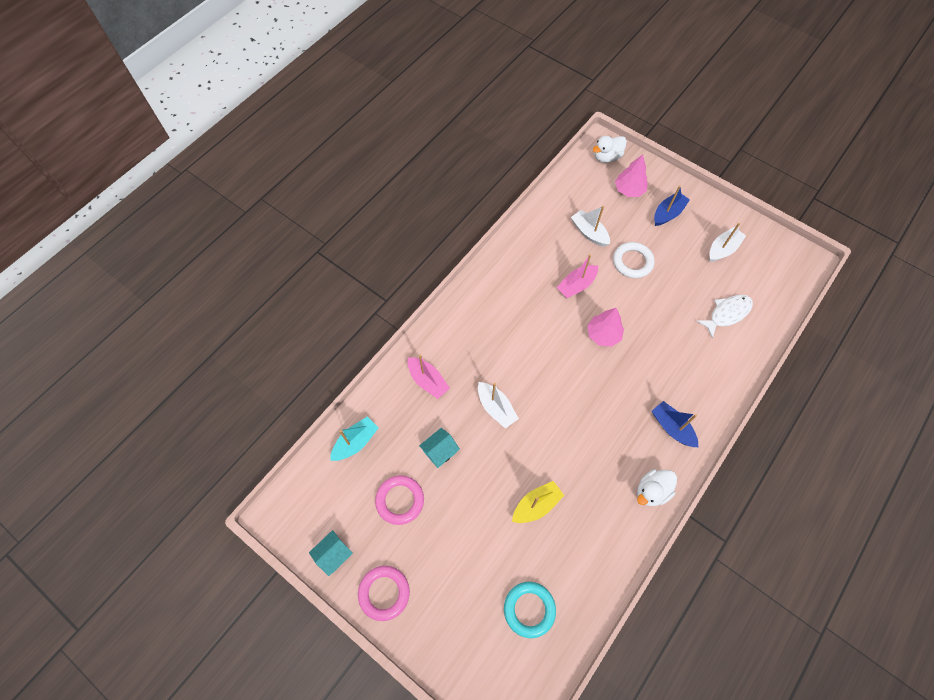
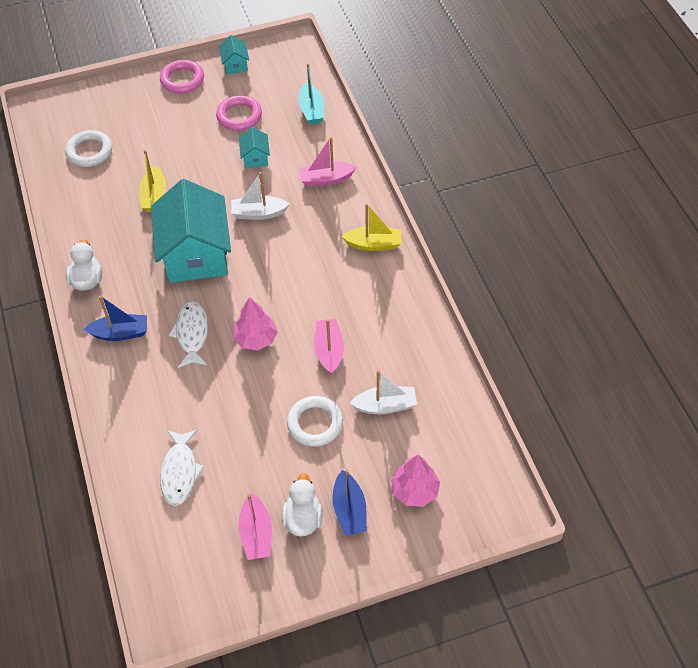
camera: 125 degrees right, 10 degrees down
turquoise ring [504,582,556,638] -> white ring [65,130,112,167]
white duck [593,136,627,163] -> white duck moved to [282,473,323,537]
white boat [709,223,746,262] -> pink boat [238,493,272,560]
none -> turquoise house [151,179,231,283]
none -> white fish [169,301,208,368]
none -> yellow boat [341,204,401,251]

